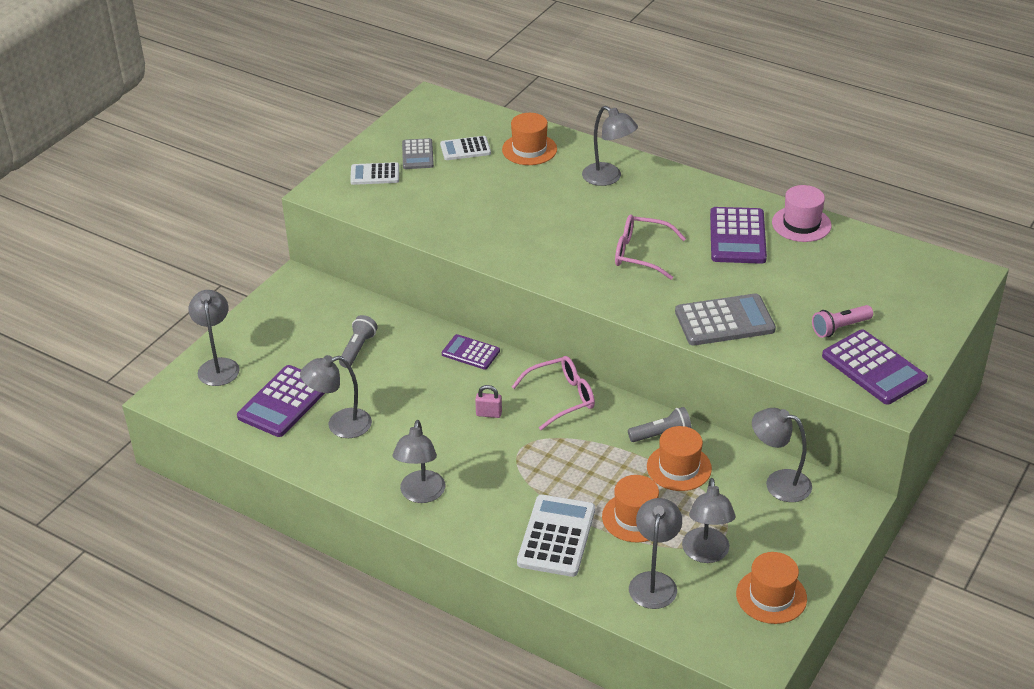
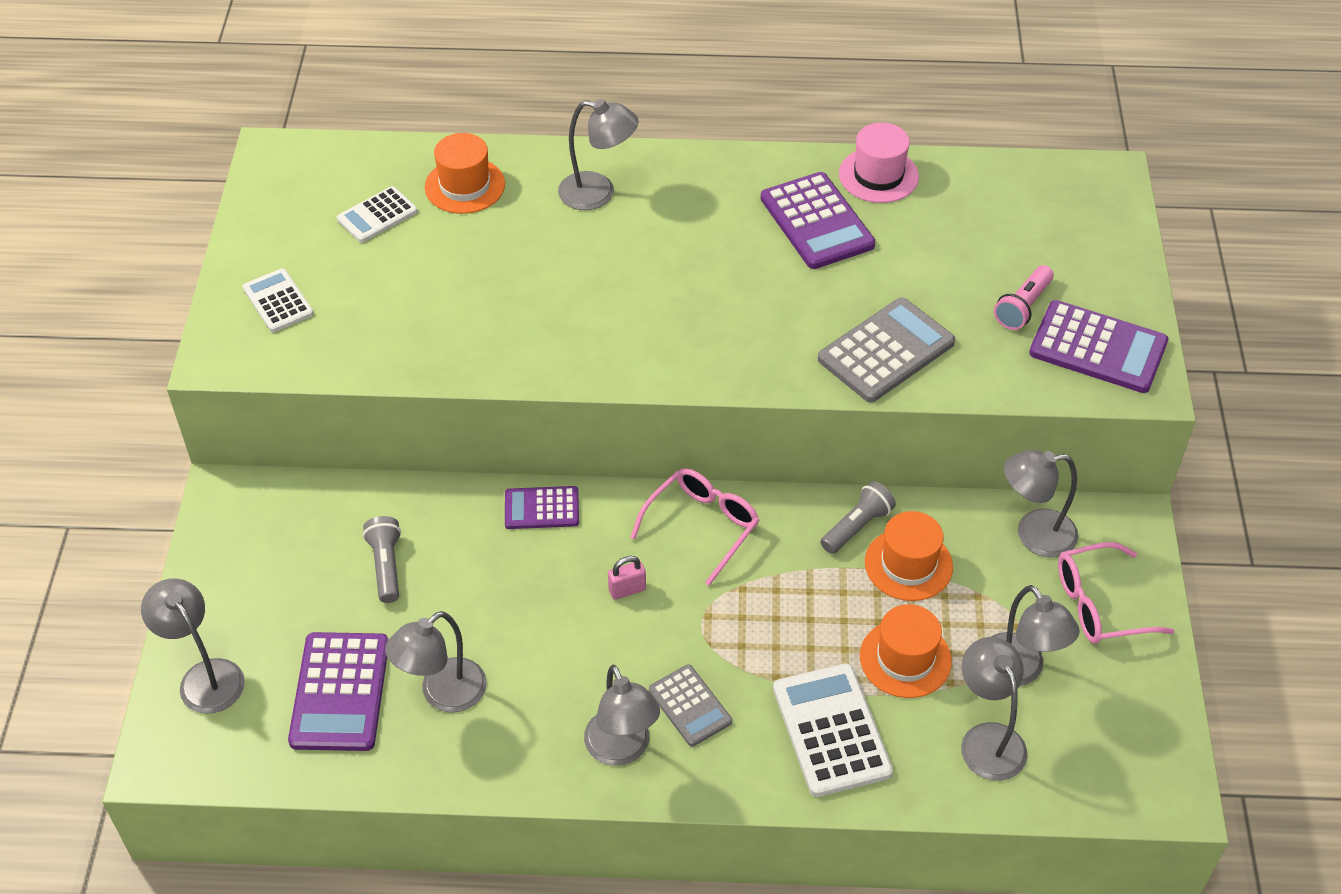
camera: 30 degrees left, 10 degrees up
white calculator [350,162,399,185] -> white calculator turned 90 degrees clockwise [243,268,314,332]
grey calculator [402,138,434,169] -> grey calculator moved to [649,664,732,747]
pink glasses [615,215,686,280] -> pink glasses moved to [1058,542,1175,644]
orange hat [736,552,807,624] -> none

